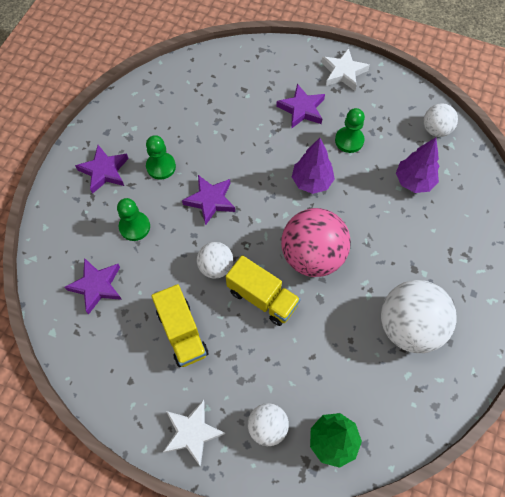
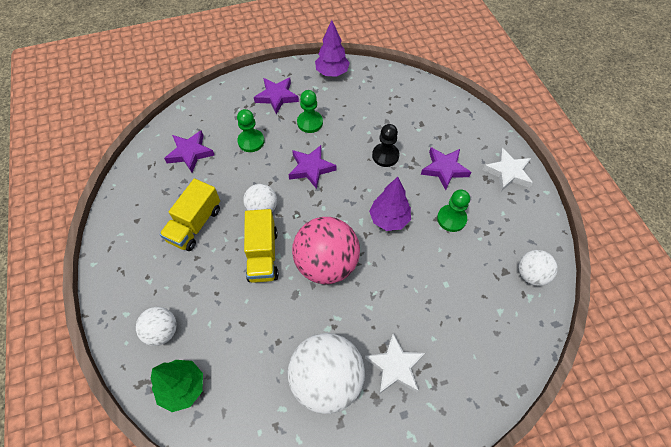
camera: 50 degrees right, 5 degrees down
white star [163,400,225,467] -> white star moved to [365,333,425,394]
purple tree [396,138,439,193] -> purple tree moved to [315,20,350,77]
none -> black pawn [372,124,399,167]

